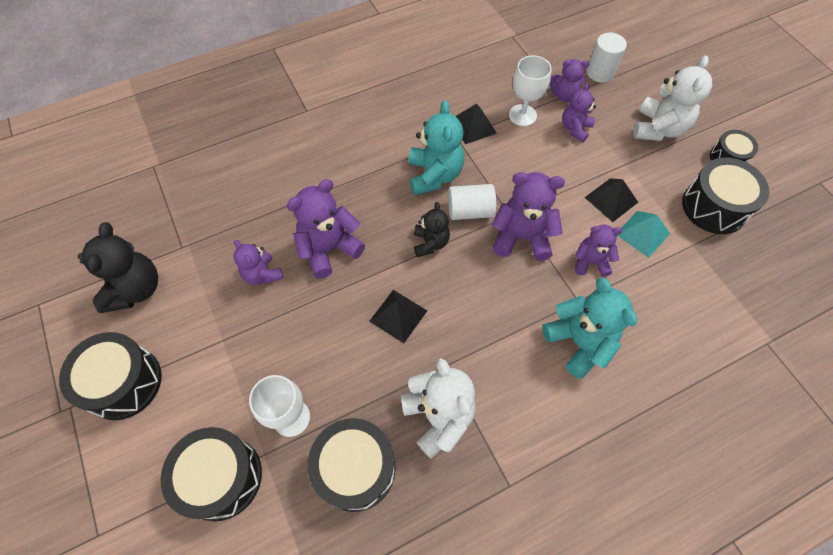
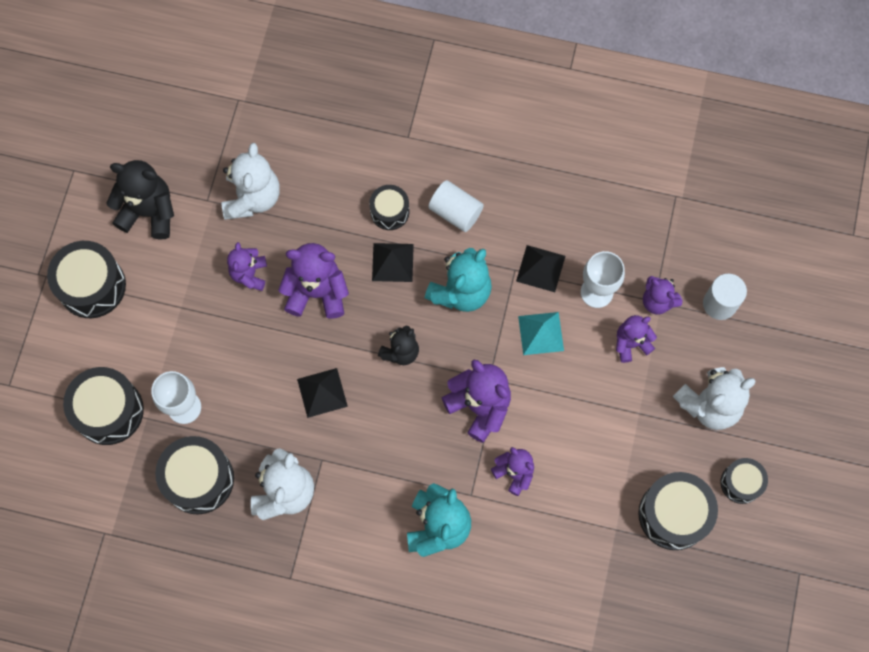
camera: 40 degrees right, 10 degrees up
black teddy bear [78,222,158,313] -> black teddy bear turned 120 degrees counterclockwise [106,160,174,240]
white cylinder [448,184,496,220] -> white cylinder moved to [428,180,484,232]
black pyramid [584,178,638,222] -> black pyramid moved to [372,243,414,282]
turquoise pyramid [617,211,670,258] -> turquoise pyramid moved to [518,312,564,355]
none -> white teddy bear [222,143,280,220]
none -> black drum [369,185,409,230]

